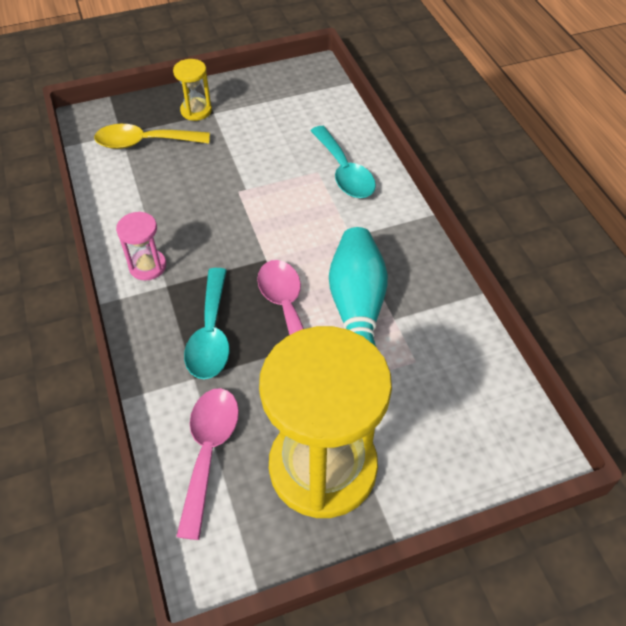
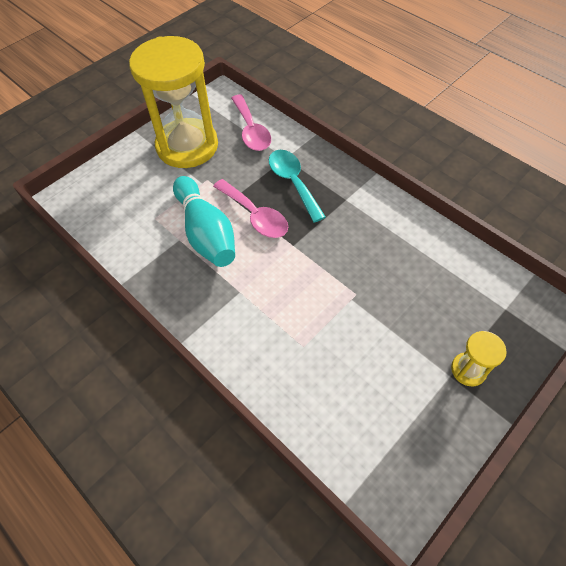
camera: 155 degrees right, 5 degrees up
yellow spoon [94,124,210,149] -> none
pink hourglass [116,212,166,281] -> none
turquoise spoon [310,126,376,198] -> none

